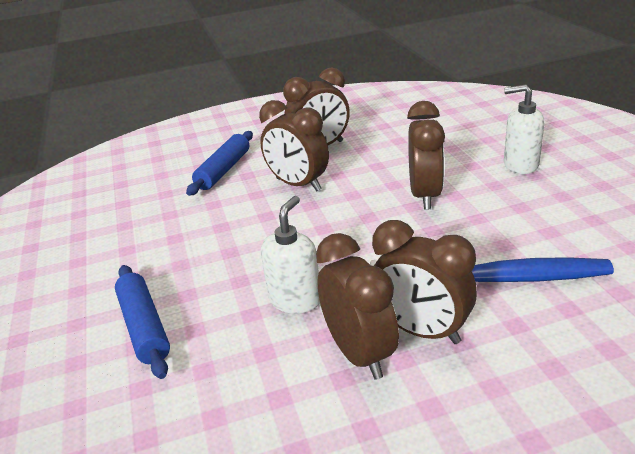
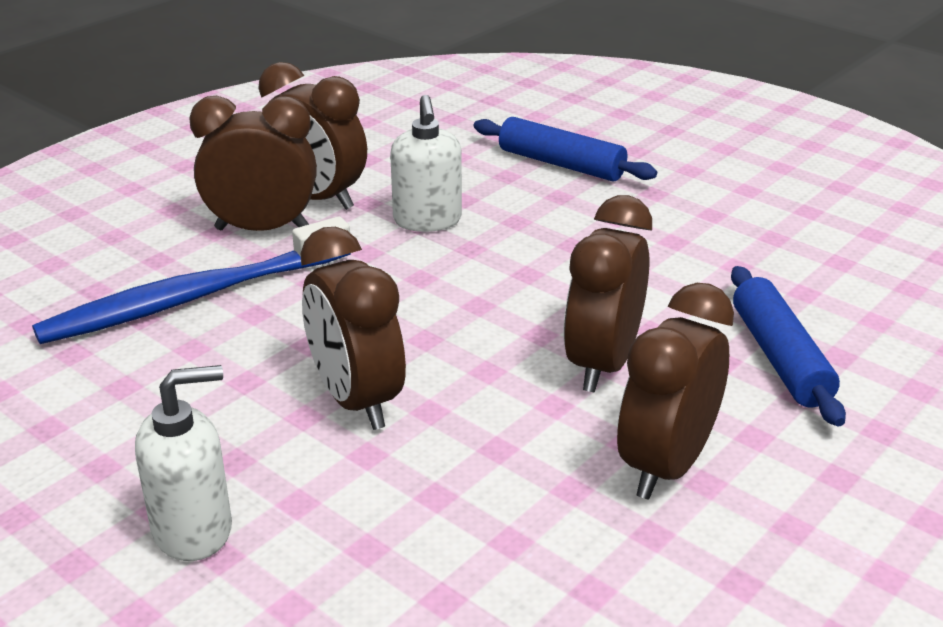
camera: 145 degrees right, 0 degrees up
brown clock [259,100,329,191] -> brown clock turned 75 degrees counterclockwise [563,195,652,393]

